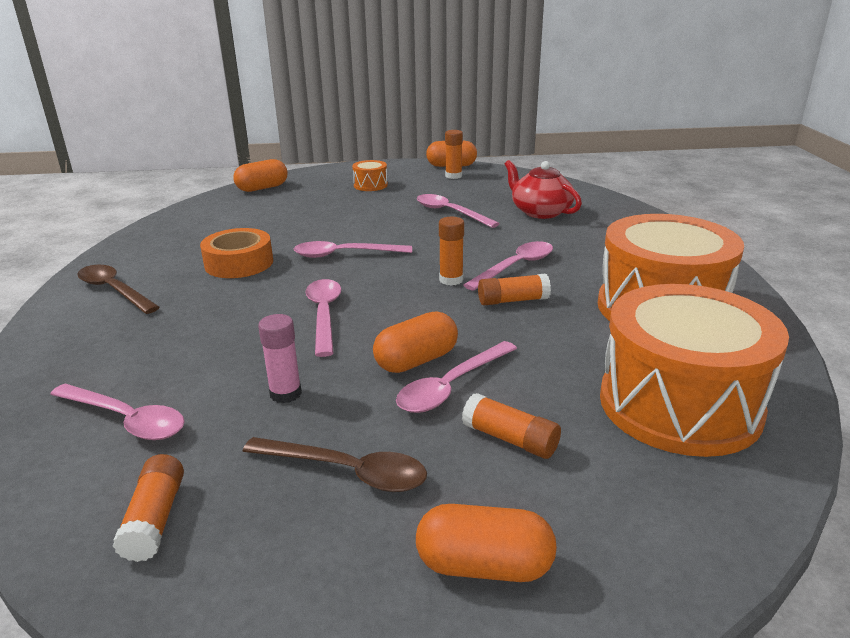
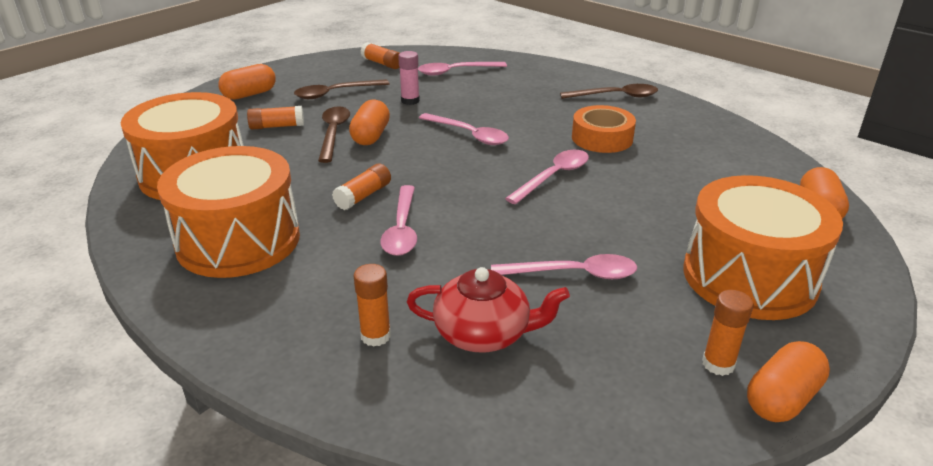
camera: 135 degrees right, 5 degrees up
orange drum [352,160,388,191] -> orange drum [683,175,843,320], size x2.42
pink spoon [396,341,517,413] -> brown spoon [318,106,350,163]
orange glue stick [439,217,464,286] -> orange glue stick moved to [353,264,391,347]

